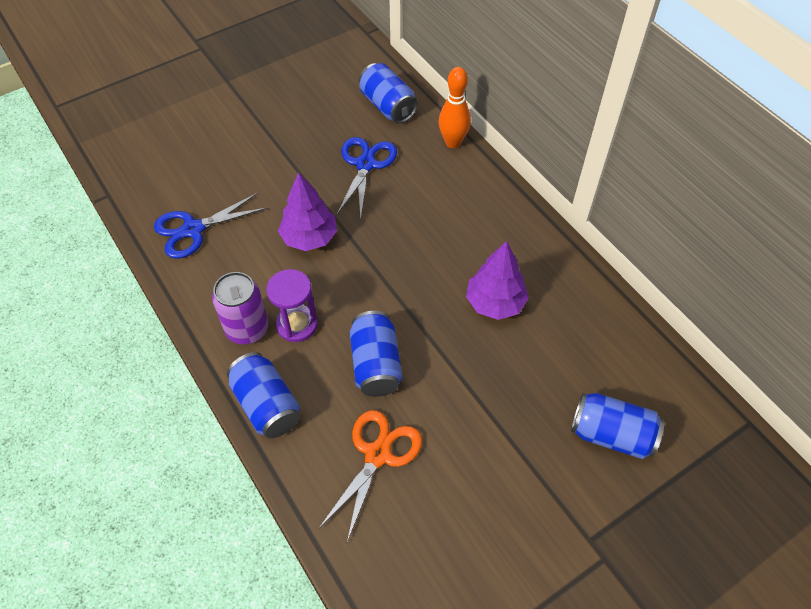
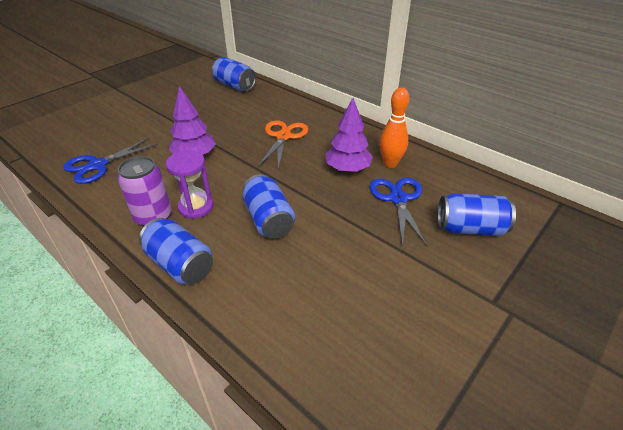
camera: 15 degrees left, 15 degrees down
orange scissors [319,410,422,542] -> orange scissors moved to [258,120,308,169]
blue scissors [336,137,397,218] -> blue scissors moved to [369,178,427,247]
orange bowling pin [439,67,471,148] -> orange bowling pin moved to [379,88,409,168]

